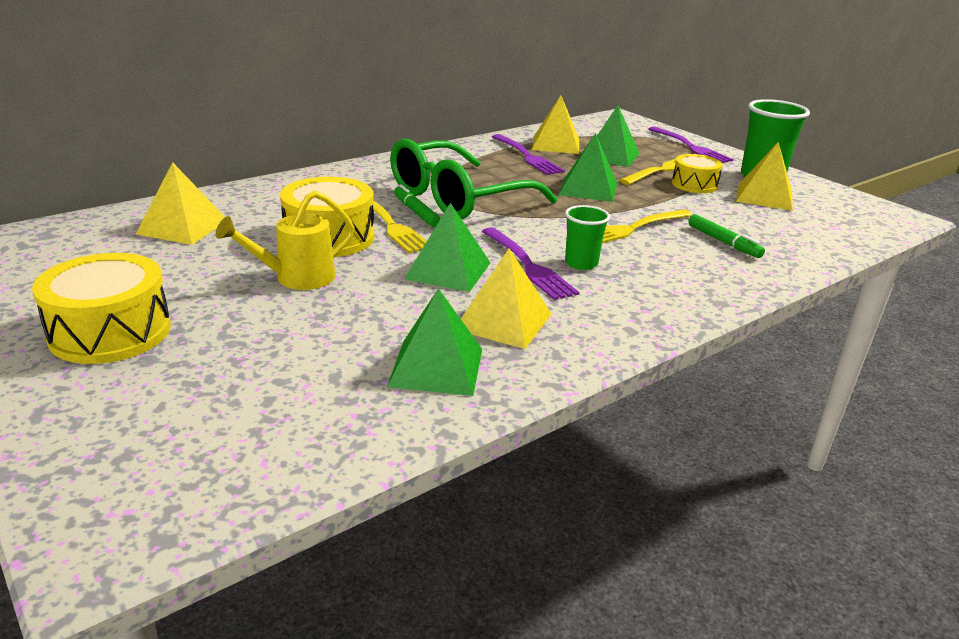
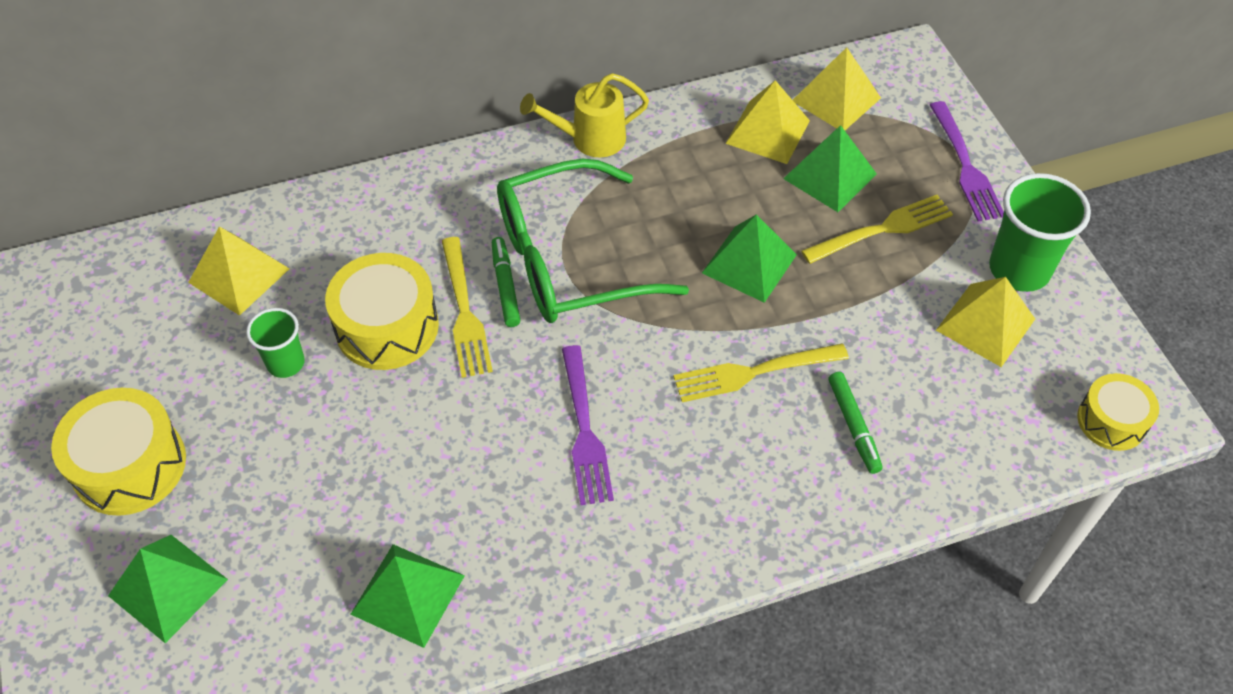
camera: 20 degrees right, 25 degrees up
yellow watering can [216,191,355,290] -> yellow watering can moved to [520,73,649,157]
green pyramid [404,203,490,292] -> green pyramid moved to [108,535,228,643]
yellow pyramid [461,248,552,349] -> yellow pyramid moved to [793,47,881,130]
purple fork [492,134,565,175] -> none
green cup [565,205,610,270] -> green cup moved to [246,308,305,378]
yellow drum [672,154,723,193] -> yellow drum moved to [1077,373,1159,451]

